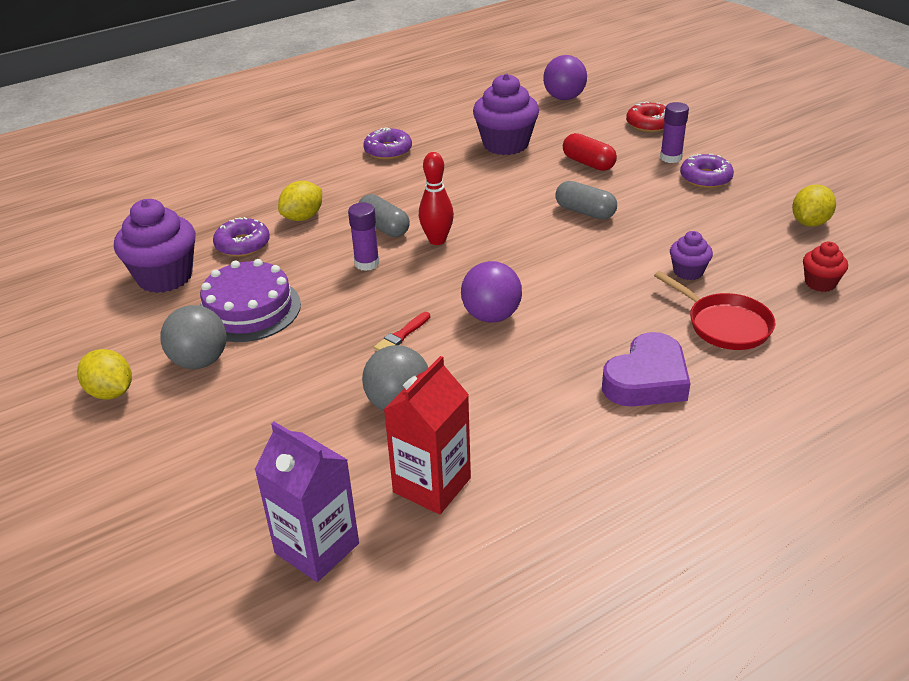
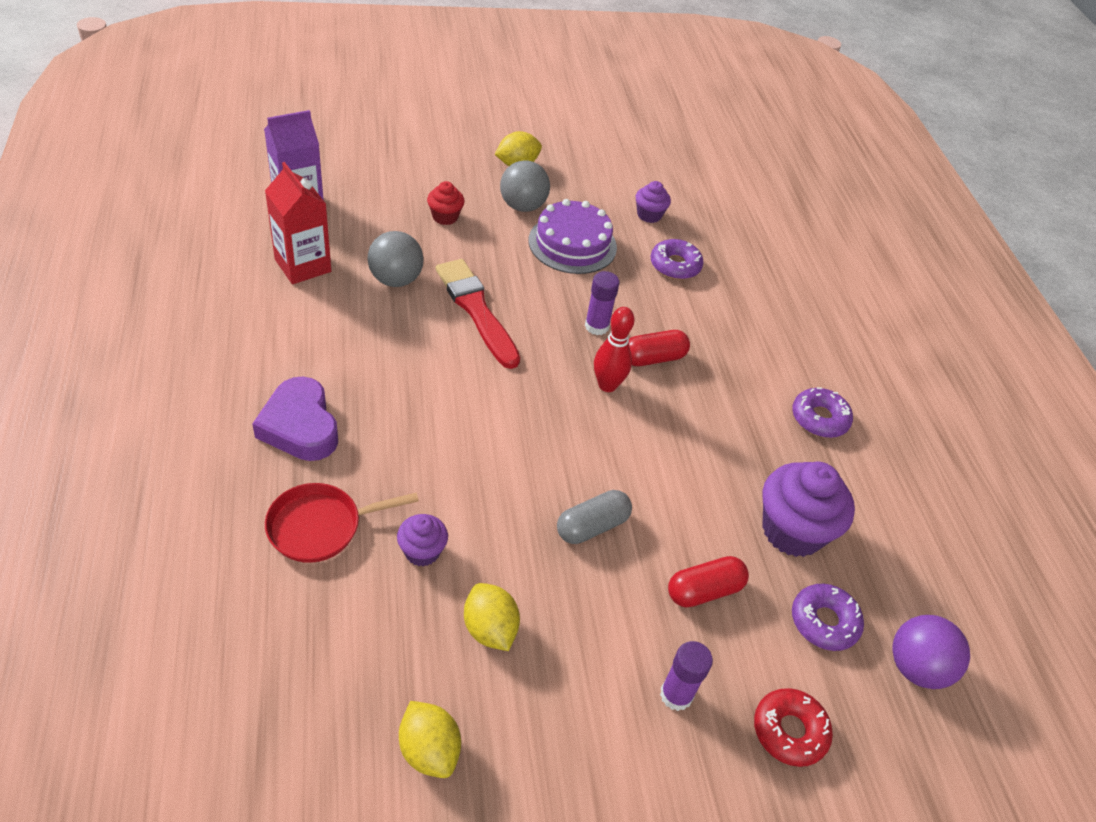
camera: 105 degrees right, 10 degrees up
purple cupcake [114,199,196,293] -> purple cupcake [636,181,671,223], size x0.52
yellow lemon [278,181,322,221] -> yellow lemon moved to [464,583,520,651]
grey capsule [358,194,410,237] -> red capsule [629,330,690,366]
red brush [374,312,430,351] -> red brush [436,259,520,369], size x2.27
purple ball [461,261,522,323] -> none
purple donut [680,154,734,188] -> purple donut moved to [792,584,864,651]
red cupcake [803,242,848,292] -> red cupcake moved to [427,181,465,225]

